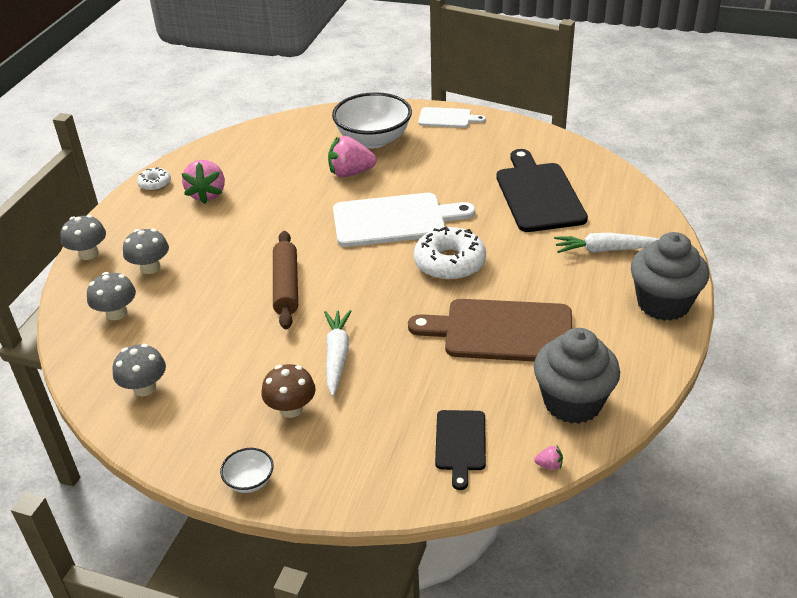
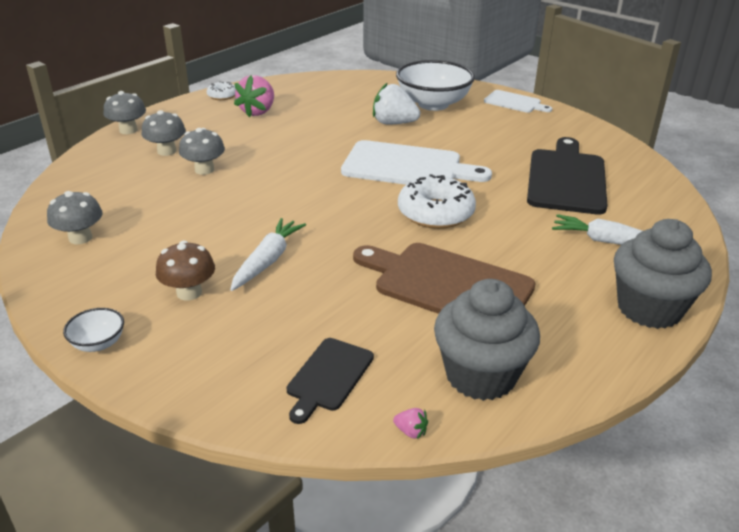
camera: 20 degrees right, 5 degrees down
grey mushroom [87,272,136,320] -> grey mushroom moved to [179,128,225,175]
brown rolling pin [273,231,298,329] -> none
pink strawberry [328,136,377,177] -> white strawberry [373,82,420,124]

